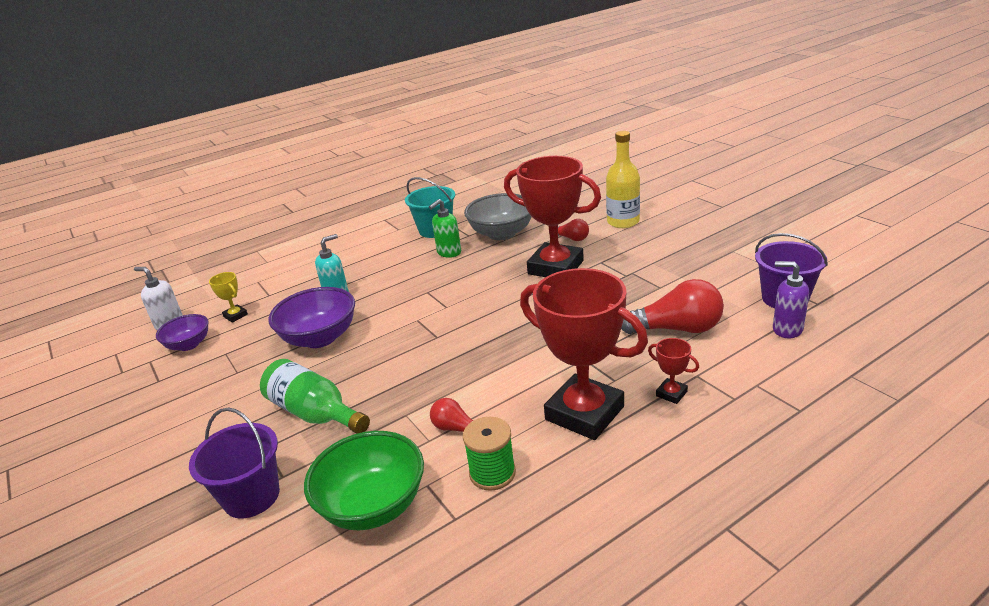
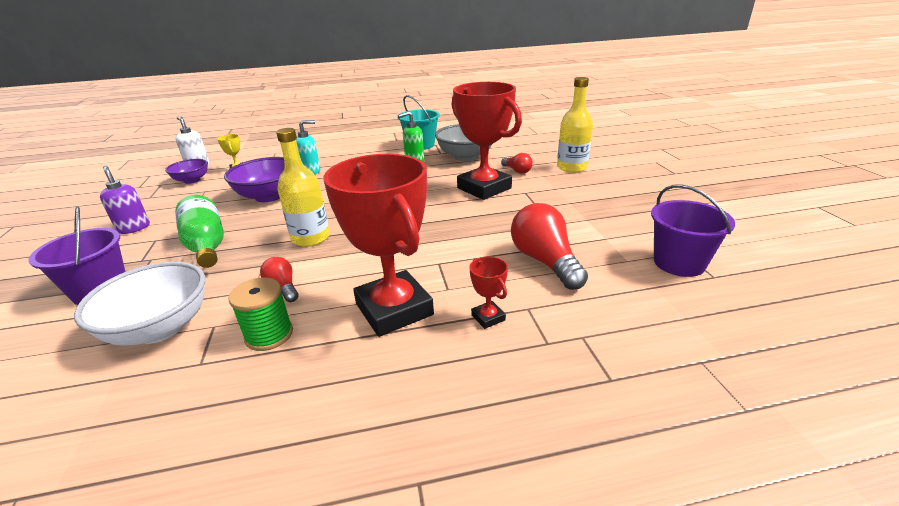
camera: 20 degrees right, 0 degrees up
green bowl [304,431,424,530] -> white bowl [74,262,205,346]
red light bulb [621,279,724,334] -> red light bulb turned 135 degrees counterclockwise [511,203,588,290]
purple soap dispenser [773,261,809,339] -> purple soap dispenser moved to [100,166,150,234]
none -> yellow bottle [276,128,330,247]

